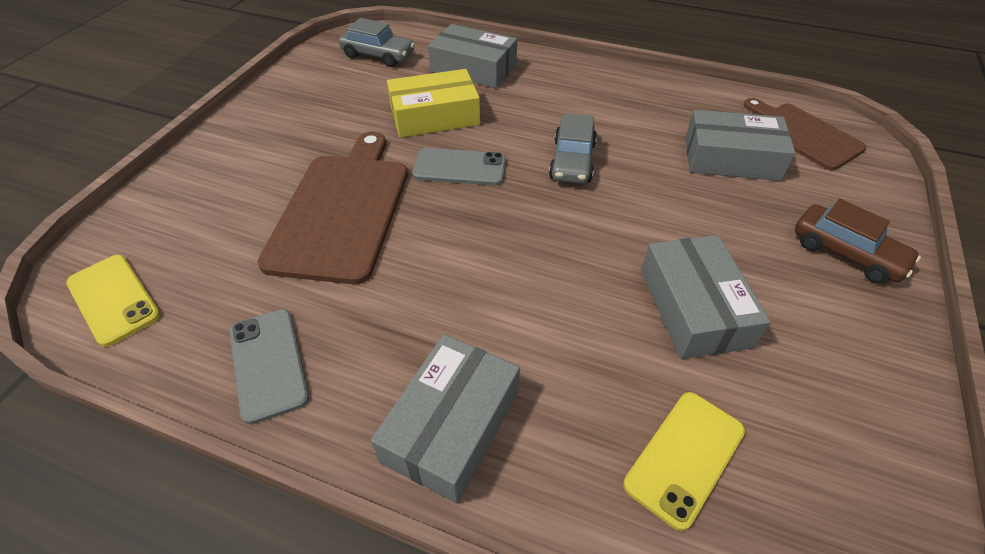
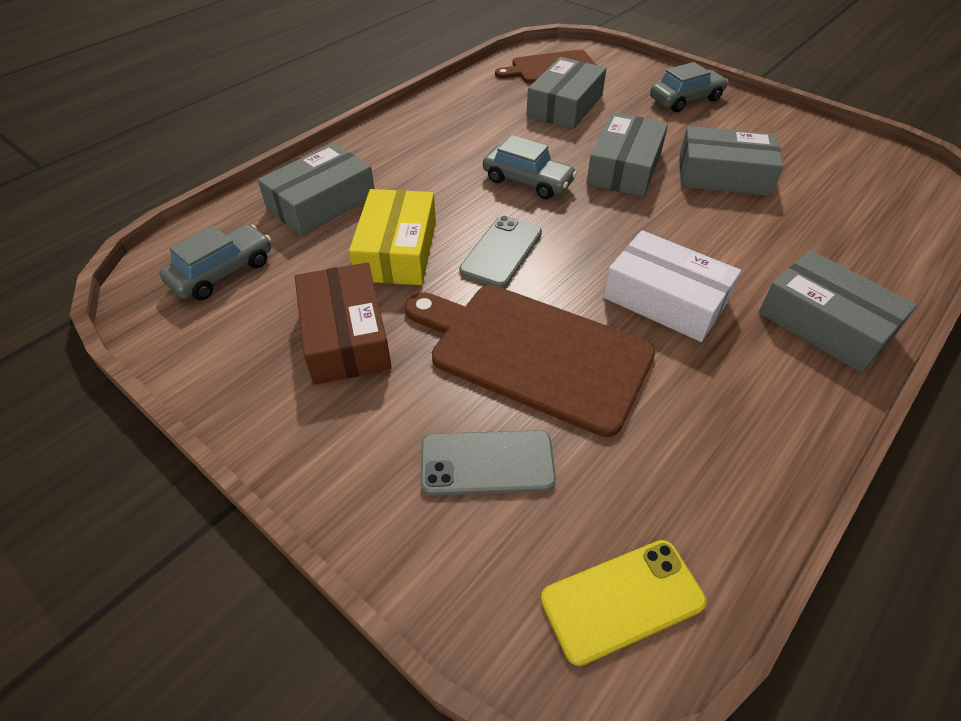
camera: 70 degrees left, 0 degrees up
grey phone [229,309,309,425] -> grey phone moved to [420,430,556,496]
yellow phone [623,392,745,531] -> none
brown car [795,199,921,284] -> grey car [650,62,728,112]
none -> brown box [295,262,392,385]
none -> grey box [586,112,668,197]
none -> white box [603,230,741,342]

